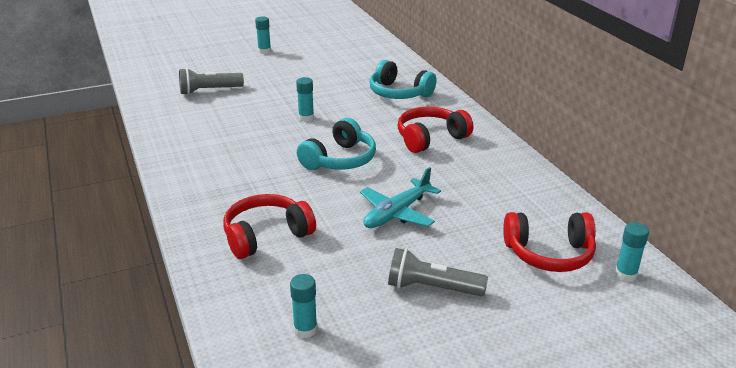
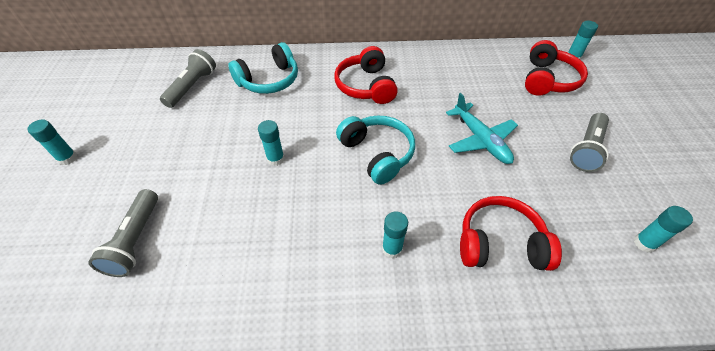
camera: 70 degrees left, 20 degrees up
red headphones [223,194,316,259] -> red headphones turned 105 degrees clockwise [460,196,562,271]
none -> grey flashlight [160,49,216,108]
none -> turquoise glue stick [382,211,408,258]

